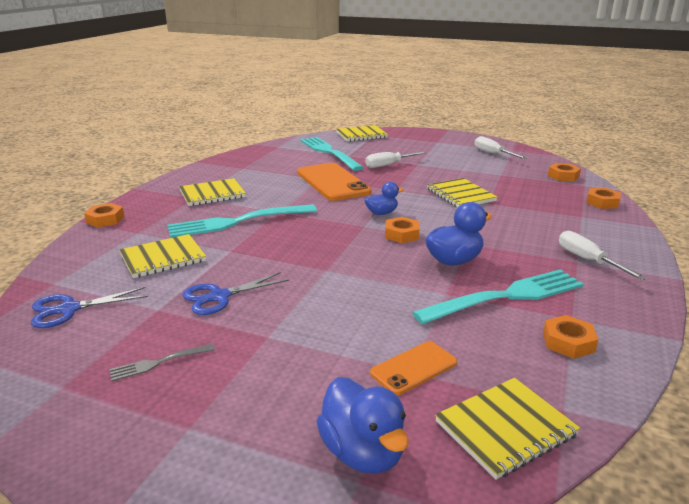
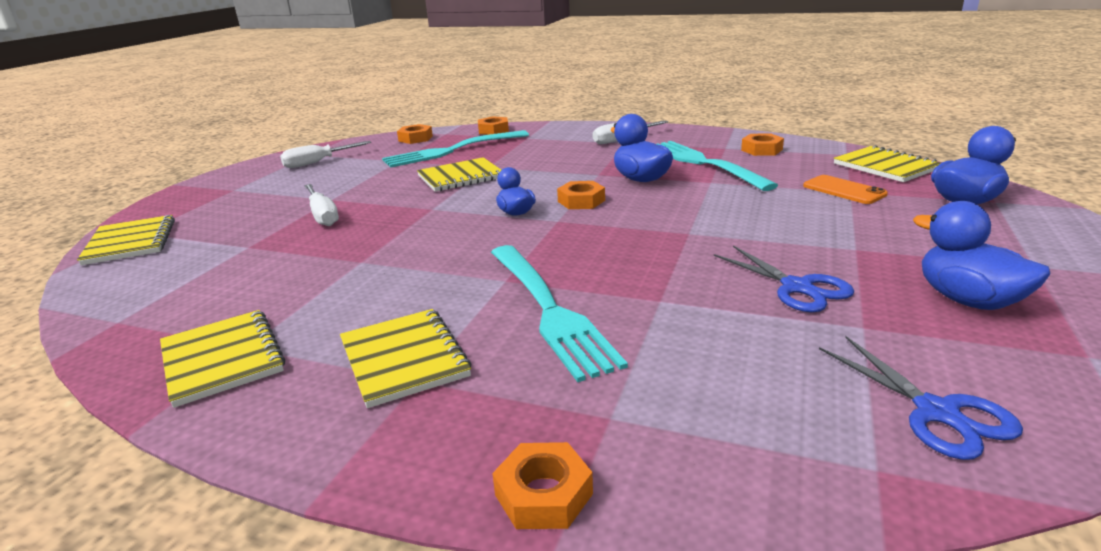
camera: 90 degrees left, 0 degrees up
grey fork [110,344,215,381] -> blue duck [913,201,1051,310]
yellow notebook [120,234,206,278] -> yellow notebook moved to [160,310,285,408]
orange phone [297,163,371,201] -> none
turquoise fork [300,137,364,171] -> turquoise fork moved to [382,130,529,167]

